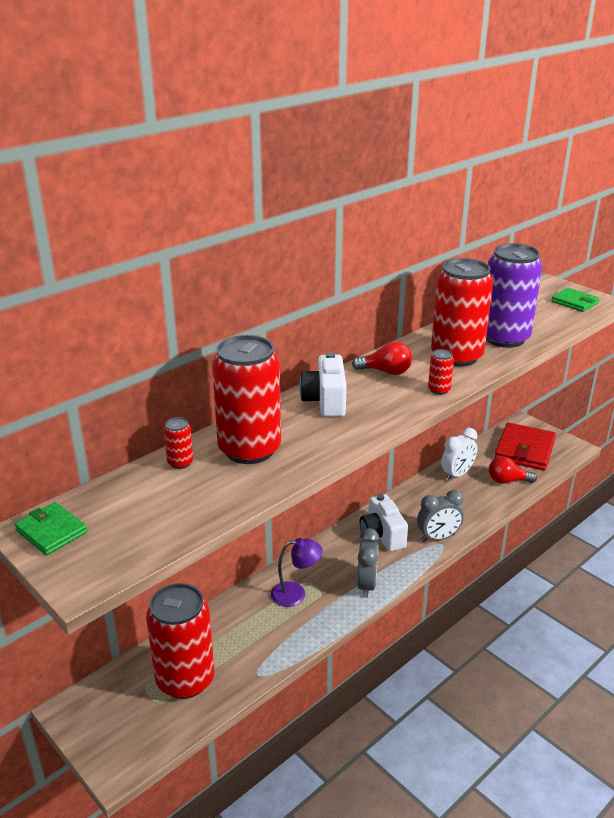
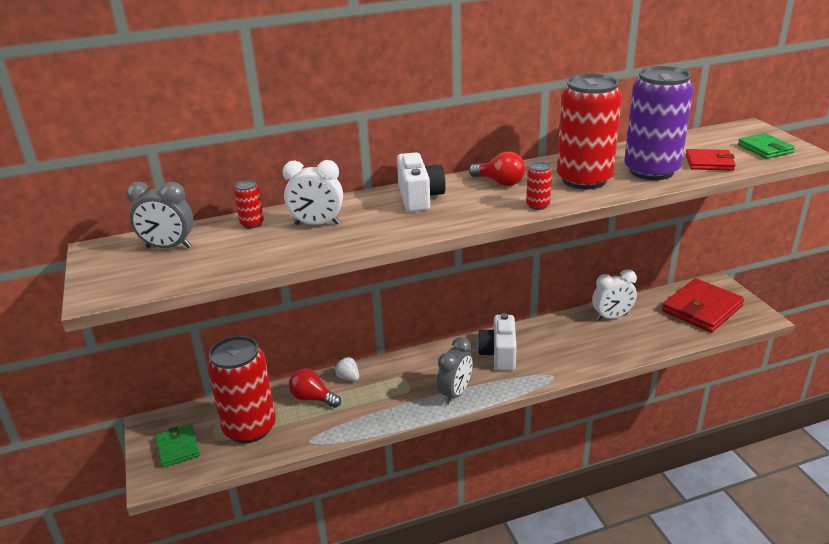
camera: 25 degrees right, 0 degrees up
green wallet [15,502,88,555] -> green wallet moved to [155,424,200,468]
red can [212,335,281,464] -> white clock [283,160,343,225]
purple lamp [271,538,322,607] -> none
white camera [299,352,347,417] -> white camera turned 150 degrees clockwise [397,152,446,212]
grey clock [417,490,464,542] -> grey clock moved to [126,182,194,248]
red light bulb [489,456,537,484] -> red light bulb moved to [289,368,341,408]
none -> white strawberry [334,356,359,381]
none -> red wallet [685,149,736,171]

